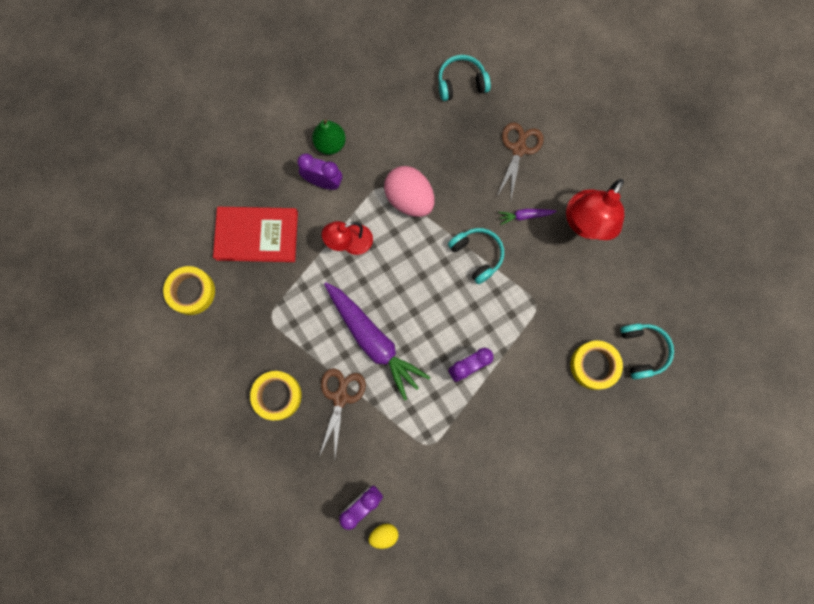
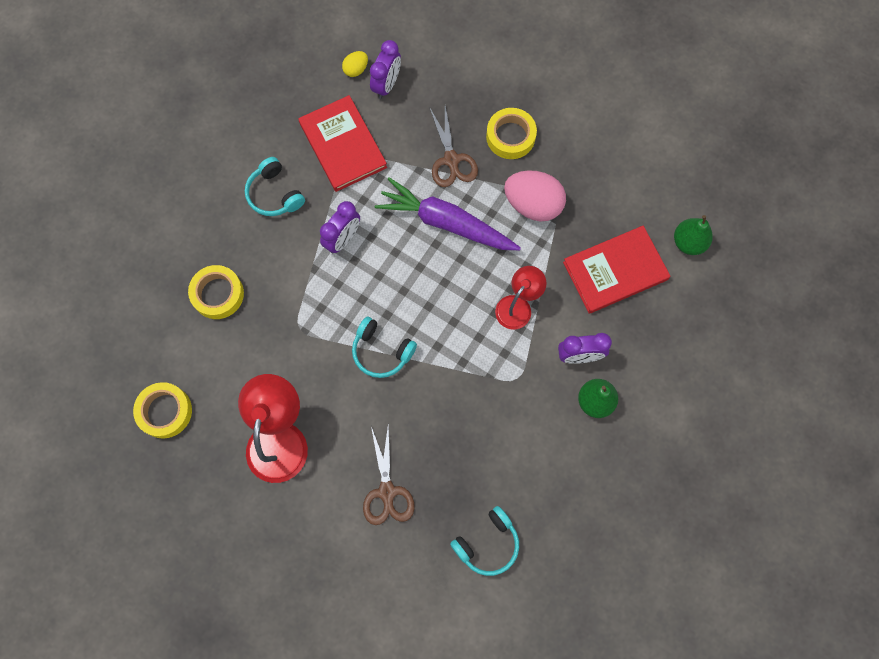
camera: 155 degrees right, 5 degrees down
yellow tape [163,266,215,315] -> yellow tape moved to [133,382,192,438]
pink egg [384,166,434,217] -> pink egg moved to [504,170,566,222]
purple carrot [498,209,557,225] -> none
turquoise headphones [620,324,674,380] -> turquoise headphones moved to [245,157,305,216]
none -> red book [298,95,387,192]
none -> green pear [674,215,713,255]

